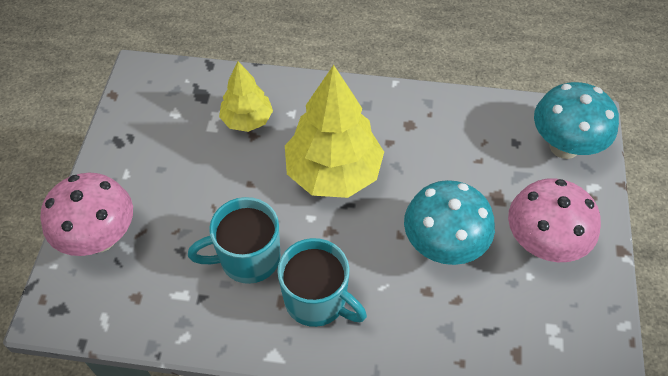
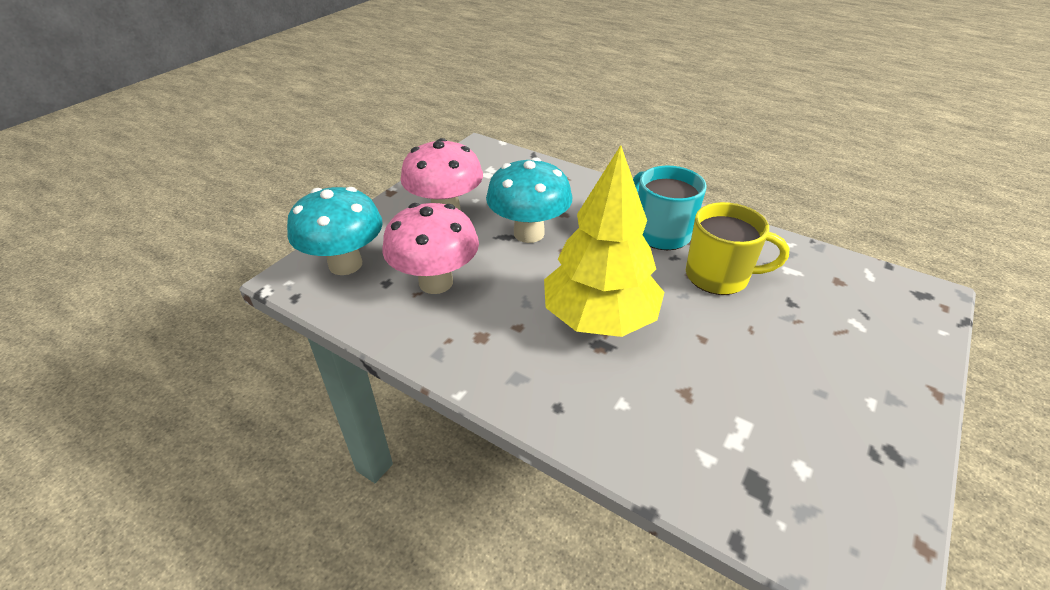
camera: 155 degrees left, 15 degrees down
pink mushroom [40,173,133,256] -> pink mushroom moved to [382,203,479,294]
turquoise mug [188,197,280,284] -> yellow mug [686,202,789,295]
yellow tree [219,62,273,132] -> none

